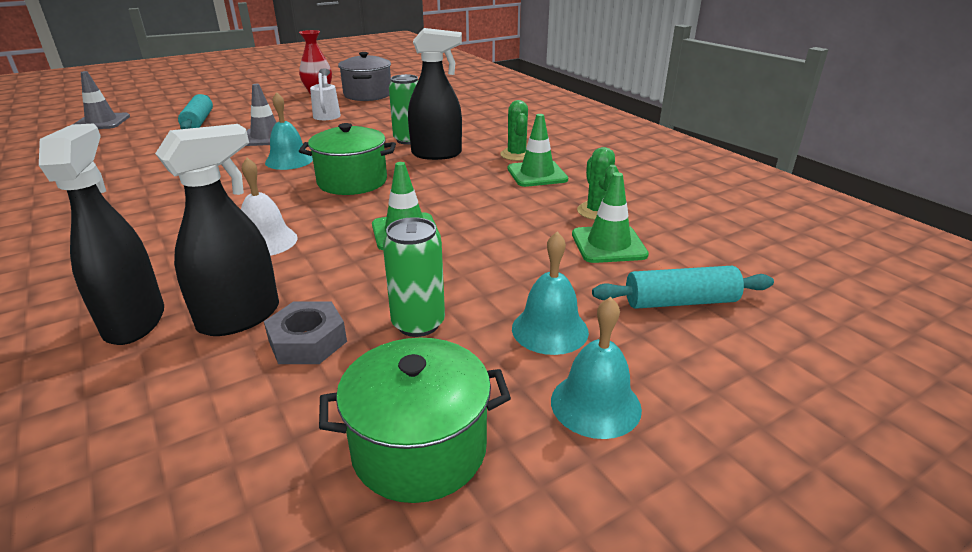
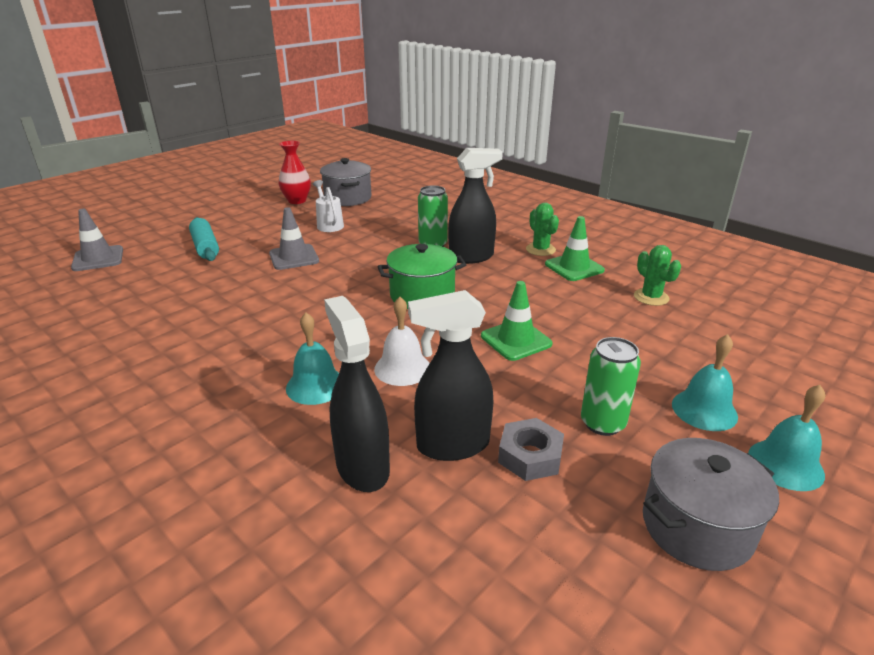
camera: 15 degrees left, 0 degrees up
black spray bottle [155,124,279,336] -> black spray bottle turned 135 degrees counterclockwise [408,290,493,461]
turquoise bell [265,92,313,170] -> turquoise bell moved to [286,313,339,405]
green pot [319,338,511,503] -> grey pot [643,438,779,571]
green traffic cone [572,172,649,263] -> none
turquoise rolling pin [592,266,774,309] -> none

